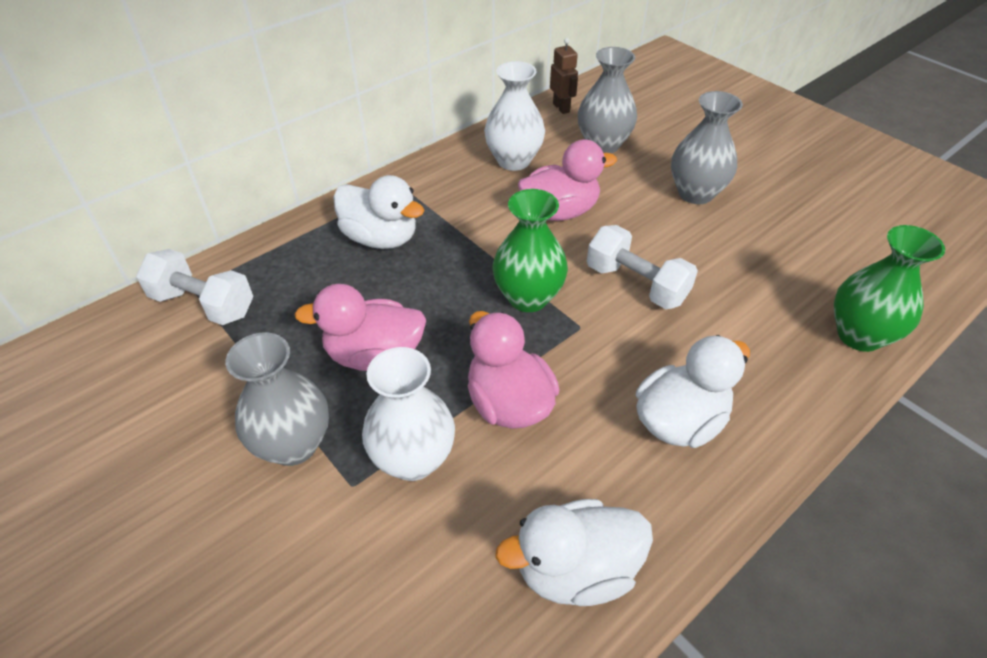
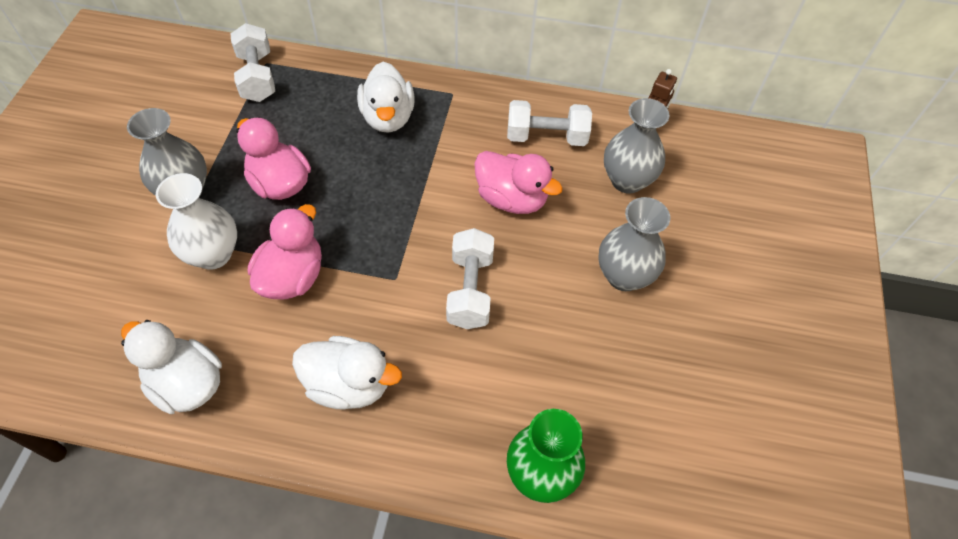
camera: 50 degrees right, 10 degrees up
white vase [484,61,545,171] -> white dumbbell [507,100,592,146]
green vase [493,189,568,312] -> none

